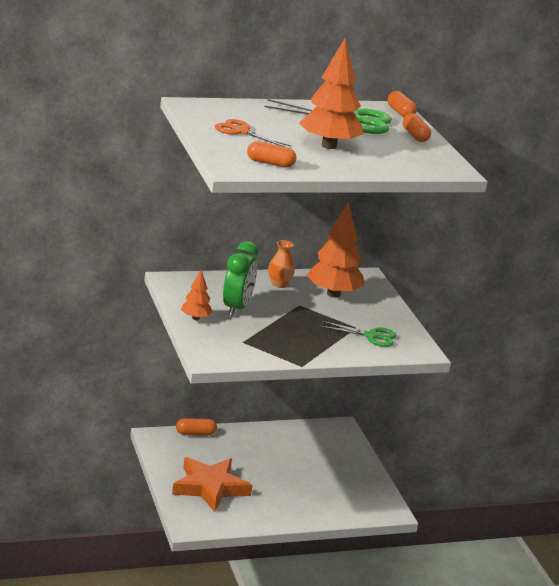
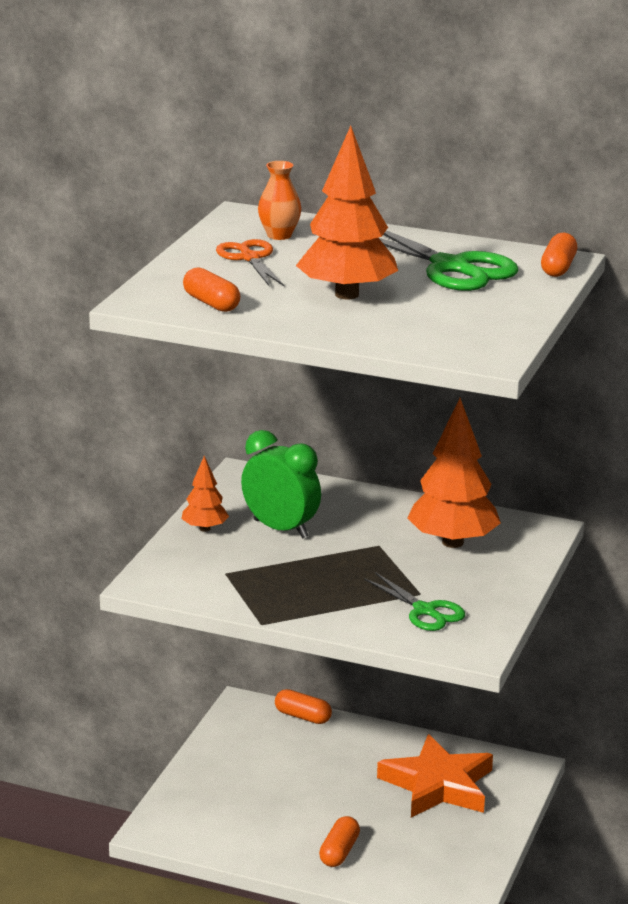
camera: 40 degrees right, 0 degrees up
orange star [172,457,252,512] -> orange star moved to [377,734,493,817]
green clock [223,241,259,317] -> green clock turned 105 degrees counterclockwise [241,430,321,539]
orange vase [268,240,295,288] -> orange vase moved to [258,161,301,240]
orange capsule [403,113,431,142] -> orange capsule moved to [319,816,360,867]

